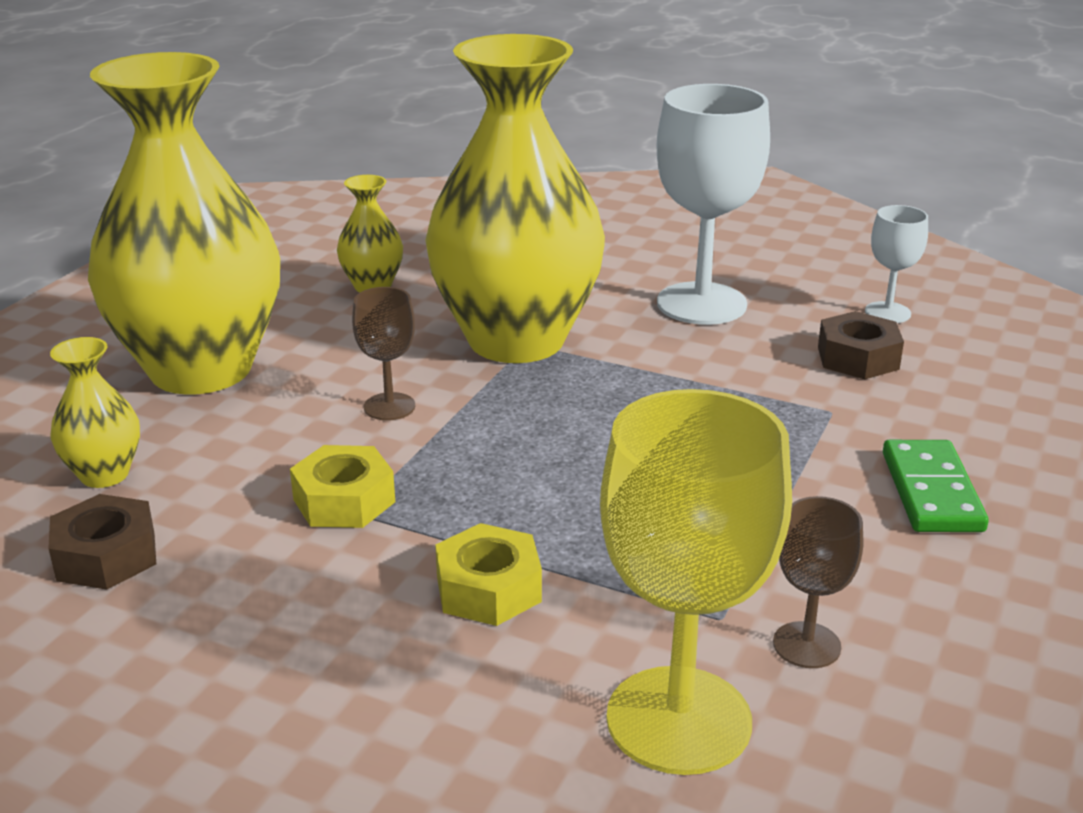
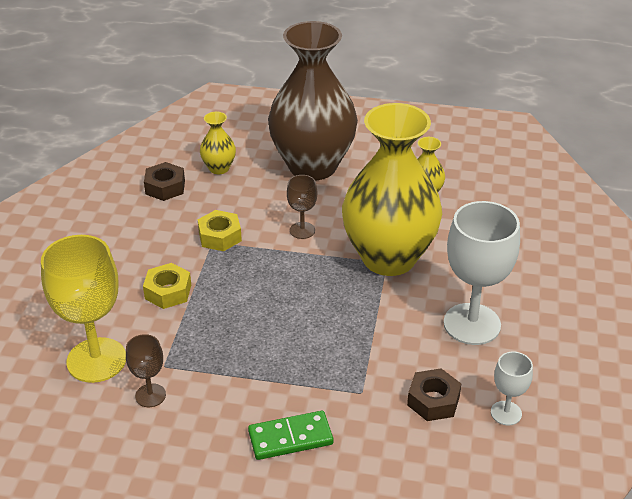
camera: 75 degrees right, 10 degrees up
yellow vase [88,52,280,395] -> brown vase [268,21,358,181]

